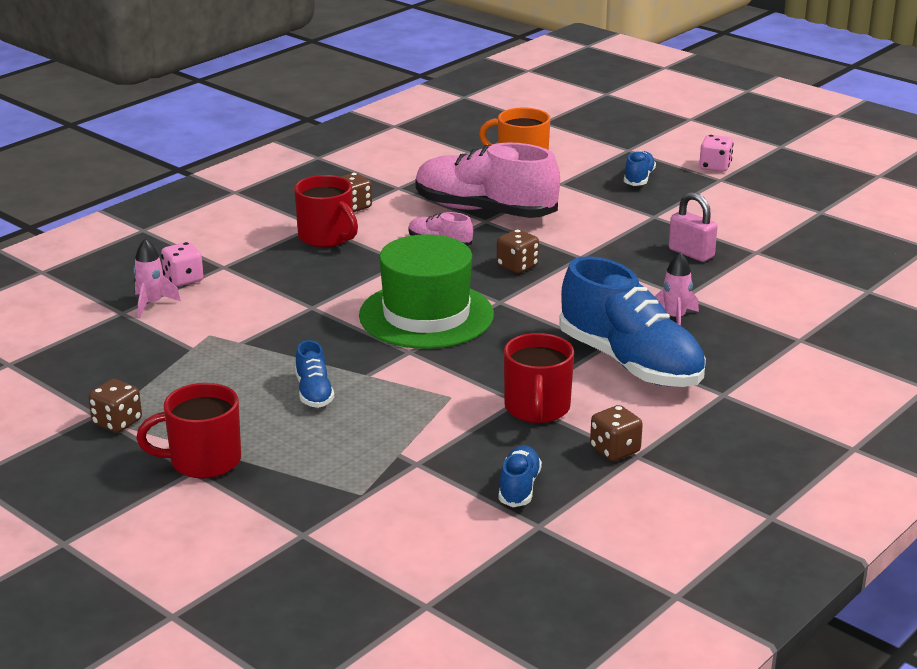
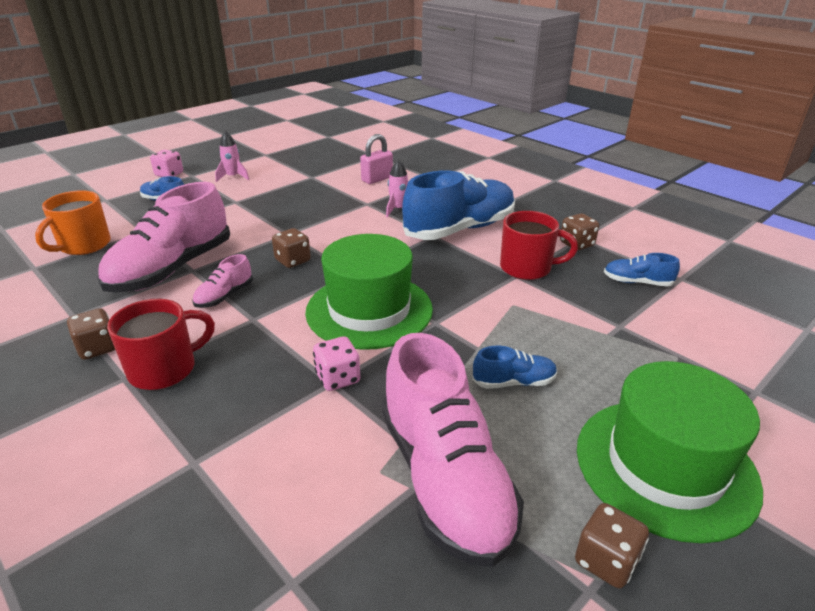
camera: 85 degrees left, 5 degrees up
pink rocket [133,239,181,318] -> pink rocket moved to [215,131,249,182]
red mug [136,383,241,479] -> green hat [577,361,763,543]
pink dice [161,242,204,286] -> pink dice moved to [313,336,361,391]
pink padlock [669,192,718,262] -> pink padlock moved to [360,134,393,184]
none -> pink shoe [382,333,524,567]

